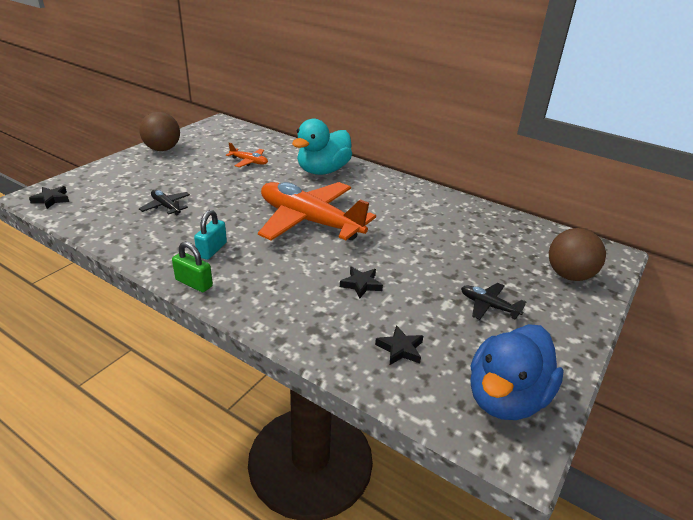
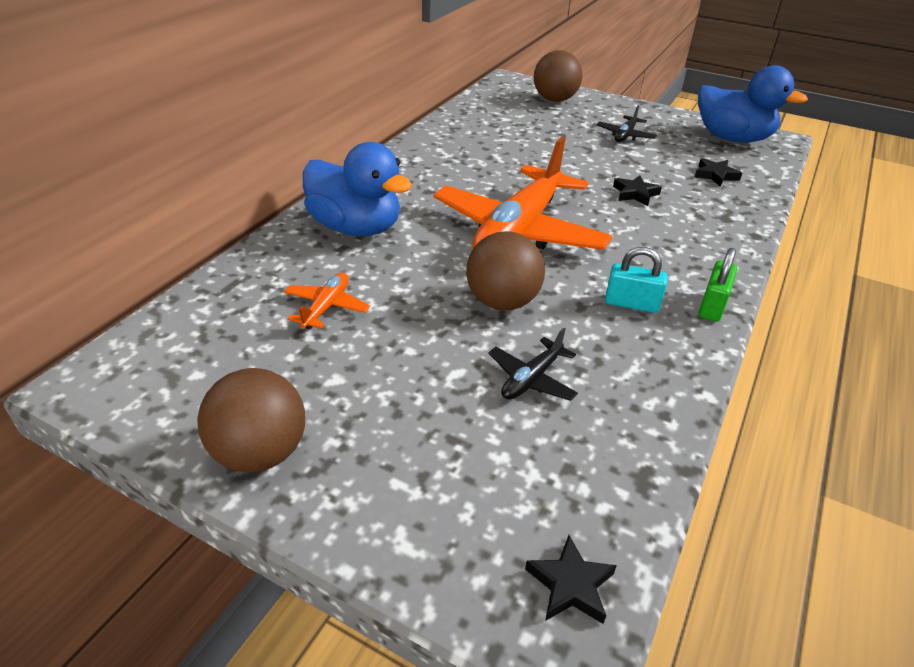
camera: 95 degrees left, 5 degrees up
turquoise duck [292,119,352,175] -> blue duck [303,142,412,236]
none -> brown ball [466,231,545,310]

